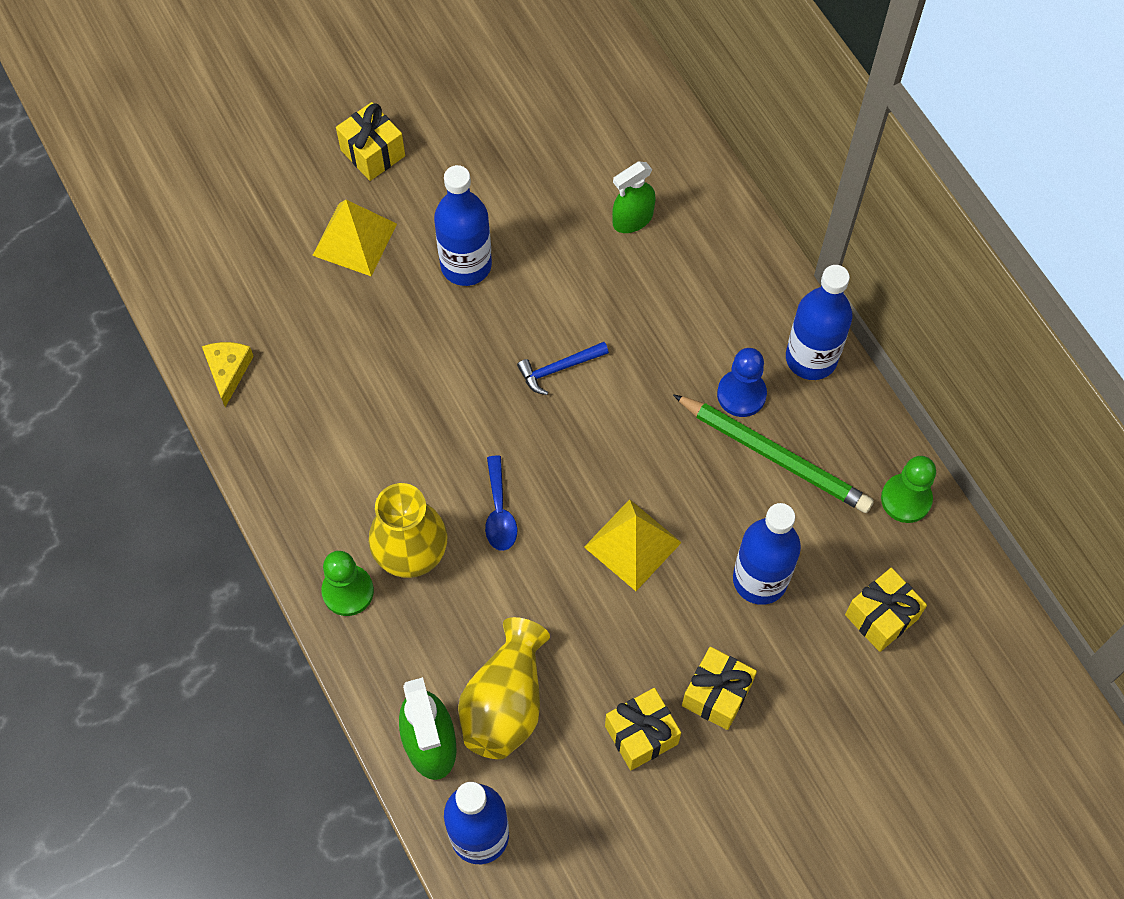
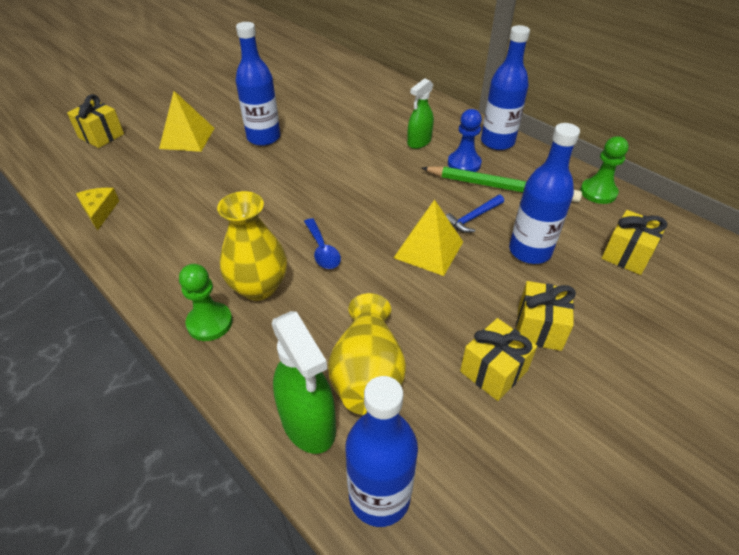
camera: 15 degrees left, 20 degrees down
yellow gift [336,102,405,181] -> yellow gift moved to [67,94,124,148]
blue hammer [517,342,609,395] -> blue hammer moved to [446,195,504,233]
green spray bottle [612,162,656,233] -> green spray bottle moved to [407,78,434,149]

